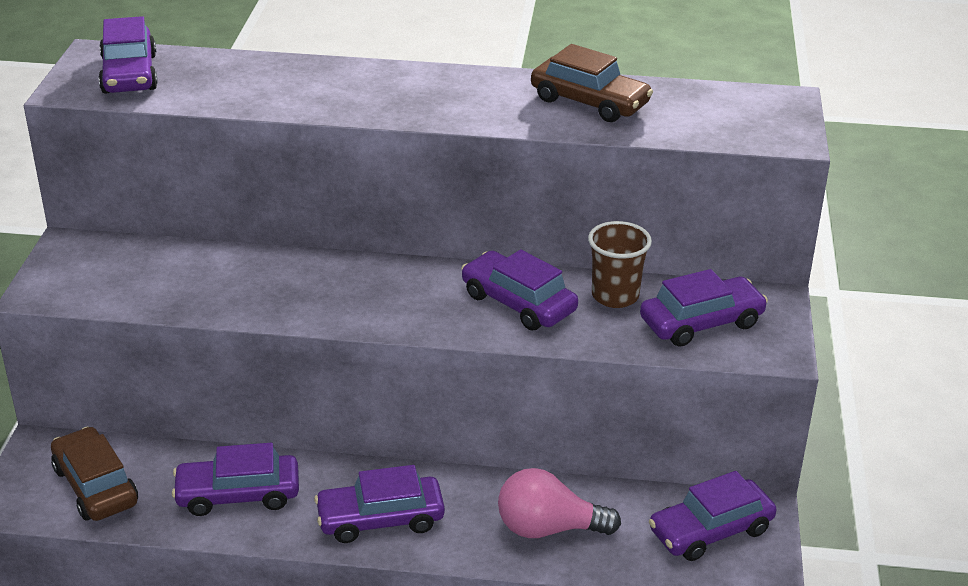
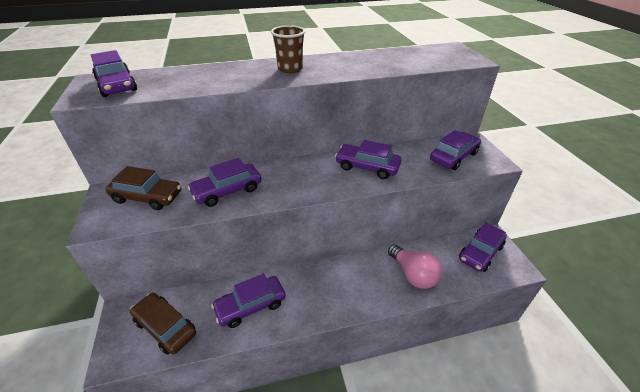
camera: 20 degrees left, 5 degrees up
purple car [314,465,445,543] -> purple car moved to [188,158,261,207]
pink light bulb [498,468,621,538] -> pink light bulb turned 105 degrees counterclockwise [388,244,442,289]
brown car [531,44,653,122] -> brown car moved to [105,166,181,210]
brown cup [588,221,652,308] -> brown cup moved to [271,25,306,73]

